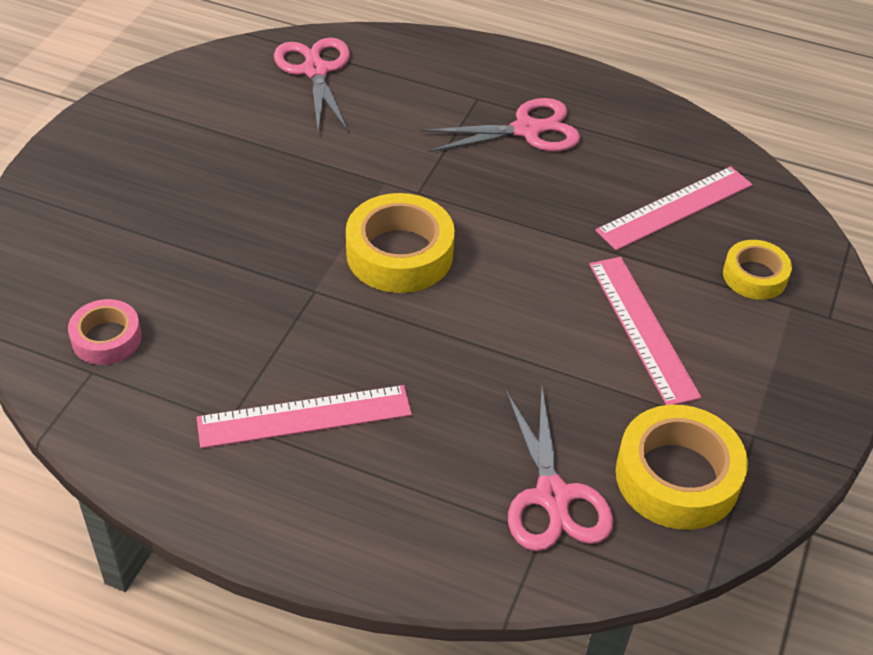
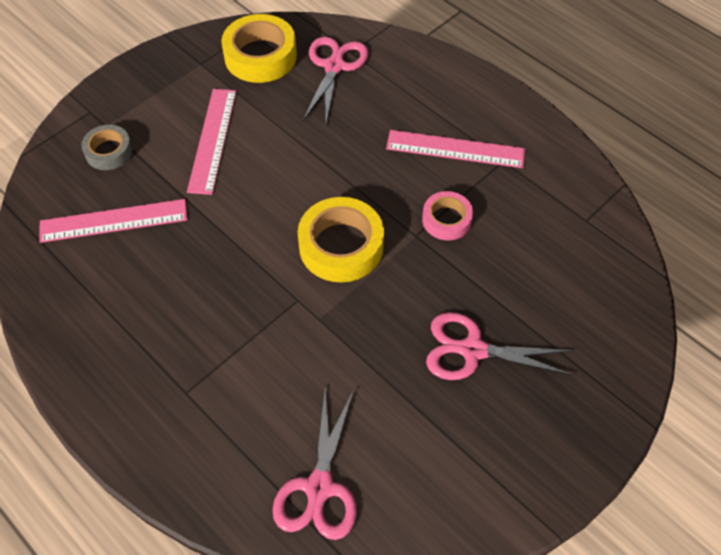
camera: 155 degrees left, 10 degrees up
pink tape [68,299,142,365] -> pink tape moved to [422,191,473,241]
pink scissors [421,98,580,152] -> pink scissors moved to [426,312,574,380]
yellow tape [723,240,792,300] -> grey tape [81,125,133,170]

